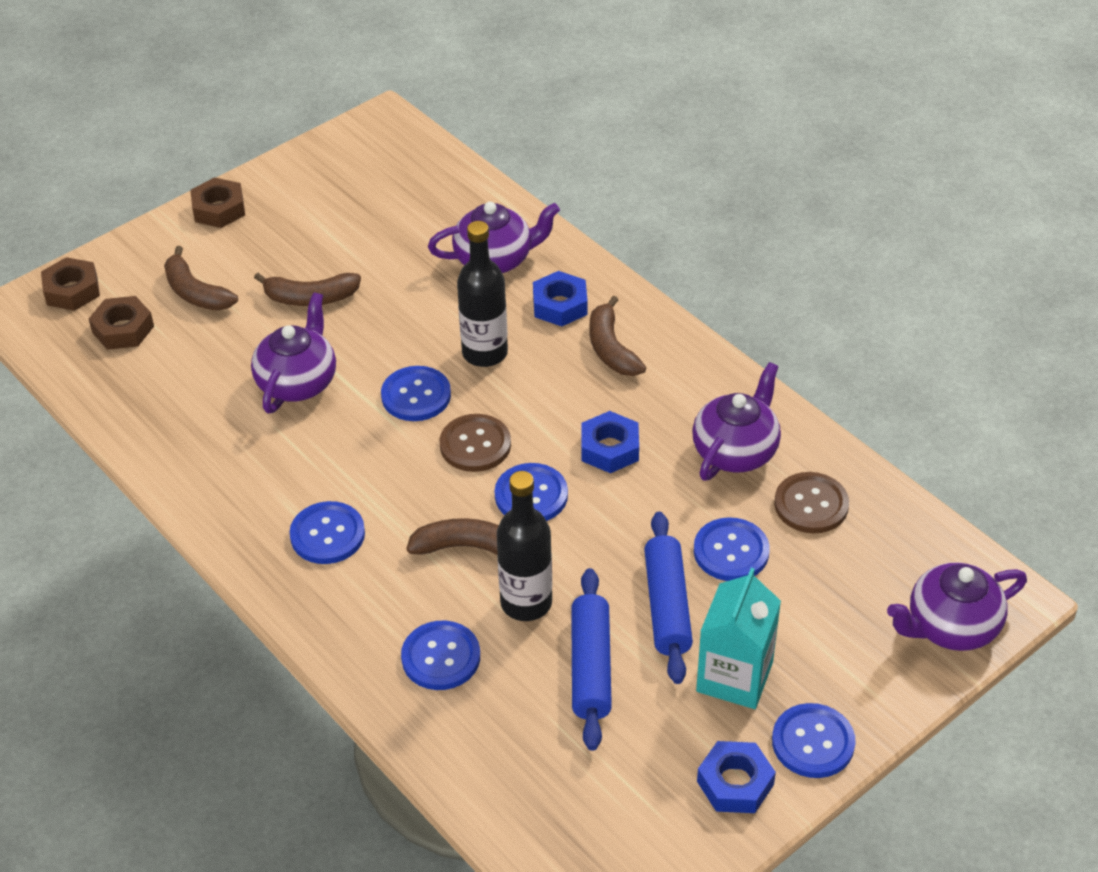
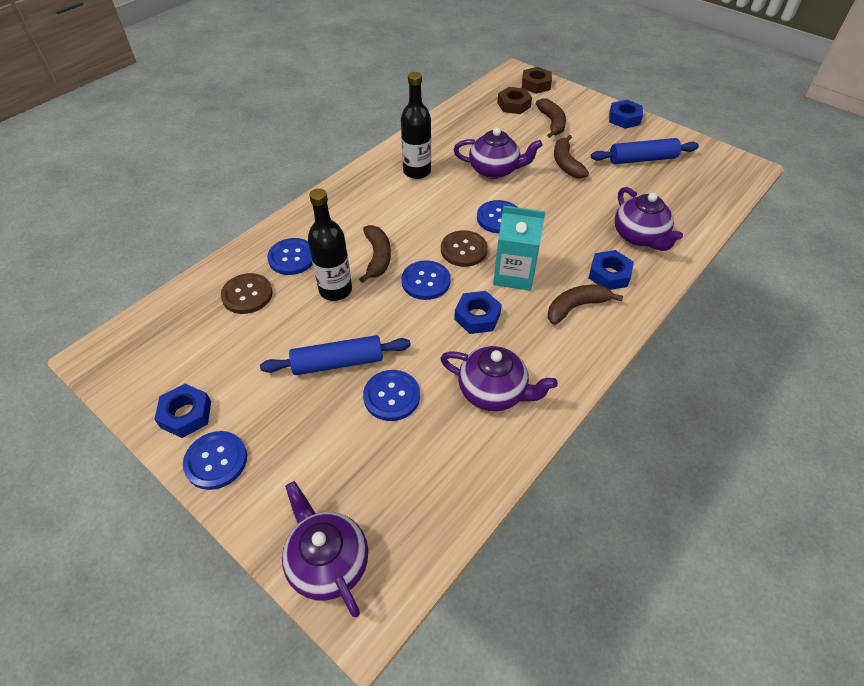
camera: 80 degrees right, 5 degrees up
brown banana [164,246,238,311] -> brown banana turned 135 degrees clockwise [536,98,566,138]
brown nut [190,177,245,228] -> blue nut [609,100,643,129]
blue button [290,501,365,564] -> none
black bottle [457,221,508,367] -> black bottle moved to [401,72,431,179]
blue rolling pin [571,568,612,751] -> blue rolling pin moved to [591,138,699,164]
turquoise carton [696,568,781,709] -> turquoise carton moved to [493,206,546,291]
brown button [774,472,849,533] -> brown button moved to [221,273,273,314]

